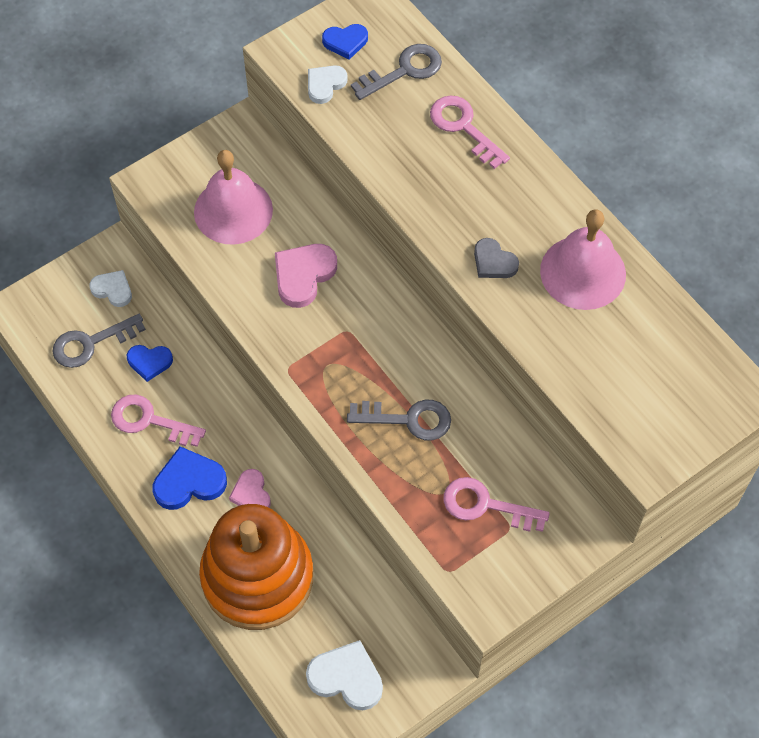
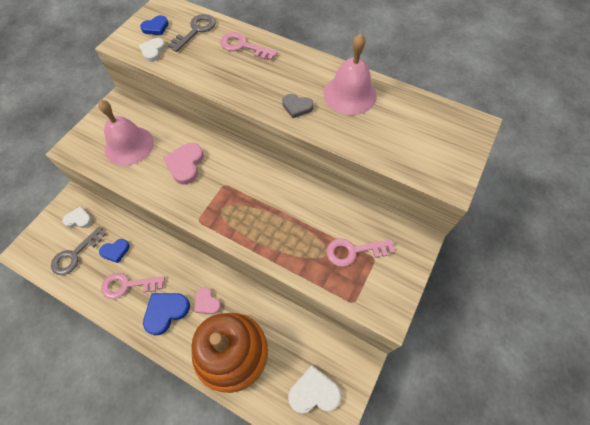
camera: 25 degrees left, 0 degrees up
grey key [347,400,451,441] -> none

